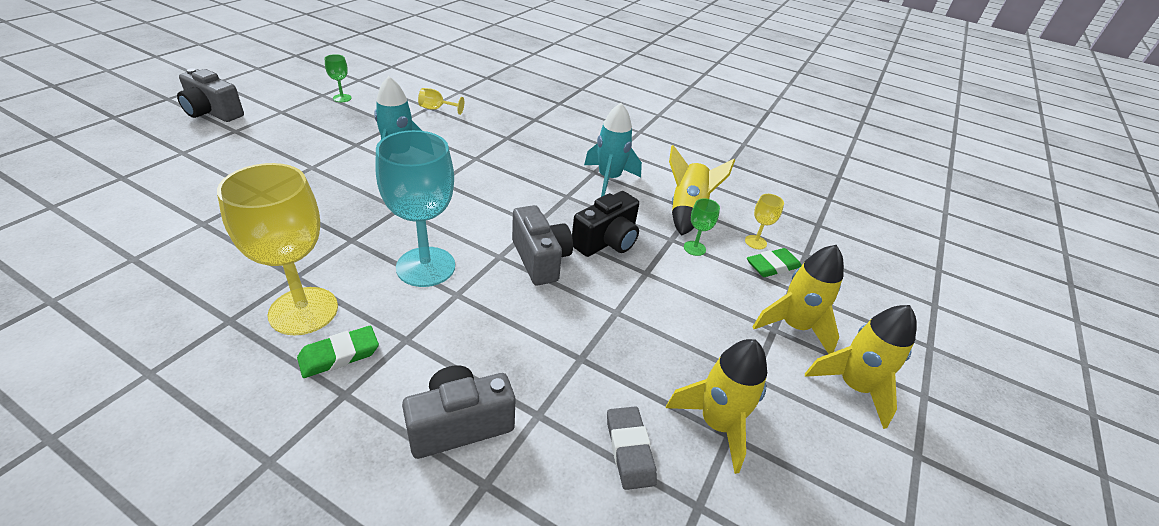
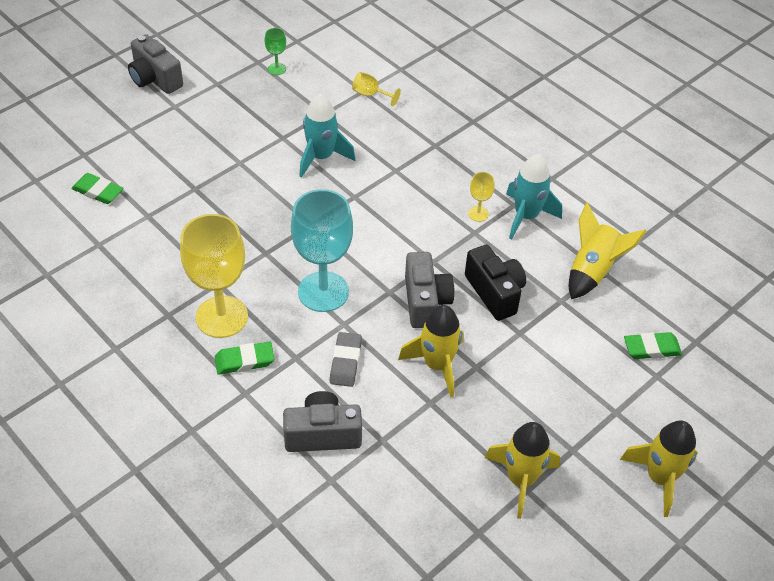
camera: 20 degrees right, 10 degrees up
black camera [572,191,639,257] -> black camera turned 90 degrees counterclockwise [465,245,526,321]
grey eraser [607,406,657,490] -> grey eraser moved to [330,332,362,387]
green goblet [684,198,720,256] -> none
yellow goblet [745,194,784,249] -> yellow goblet moved to [468,172,495,222]
yellow rocket [752,245,844,354] -> yellow rocket moved to [398,305,463,398]
none -> green eraser [71,173,124,204]

